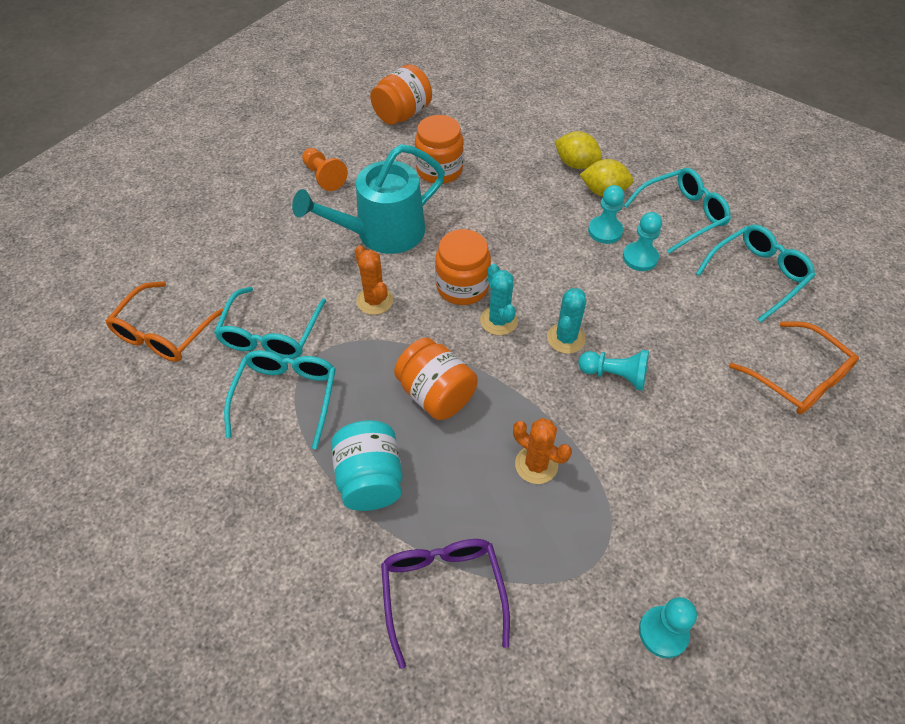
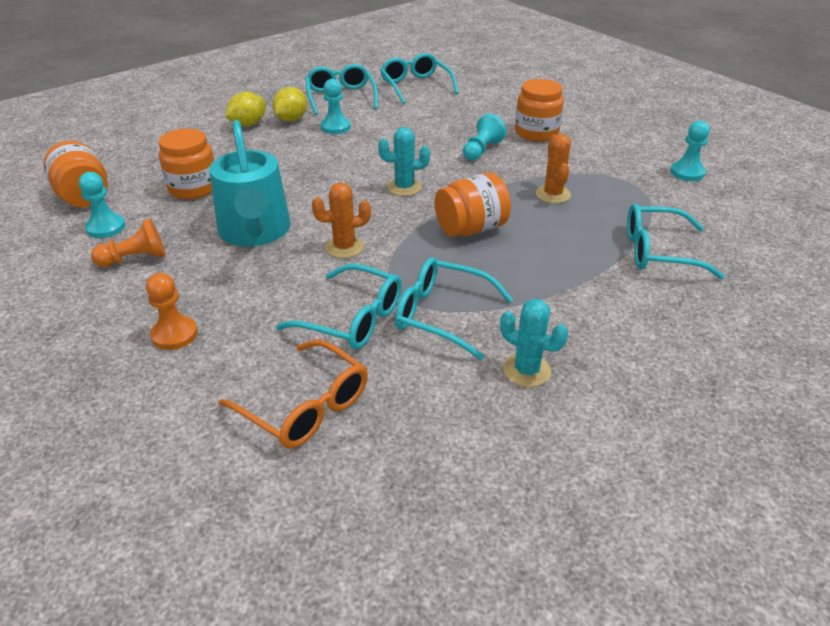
camera: 75 degrees left, 15 degrees down
turquoise jar [331,420,403,511] -> none
purple glasses [381,539,510,669] -> turquoise glasses [627,204,725,279]
orange jar [435,229,491,305] -> orange jar moved to [515,79,564,141]
orange cactus [513,418,572,484] -> orange cactus turned 60 degrees counterclockwise [536,134,571,203]
turquoise cactus [547,288,586,354] -> turquoise cactus moved to [500,299,568,387]
turquoise pawn [623,212,662,271] -> turquoise pawn moved to [79,172,125,238]
orange glasses [729,321,859,414] -> none
none -> orange pawn [146,273,198,350]

